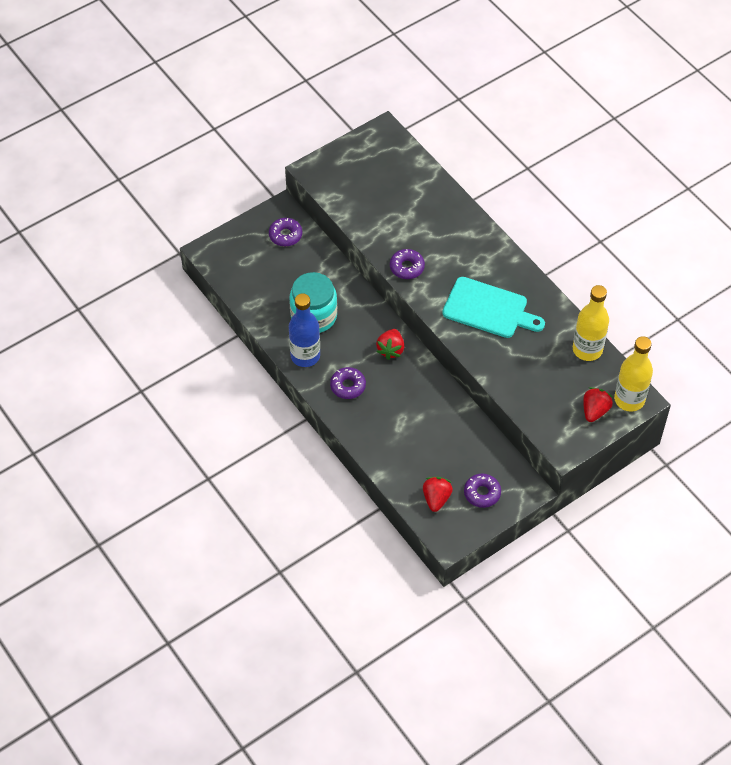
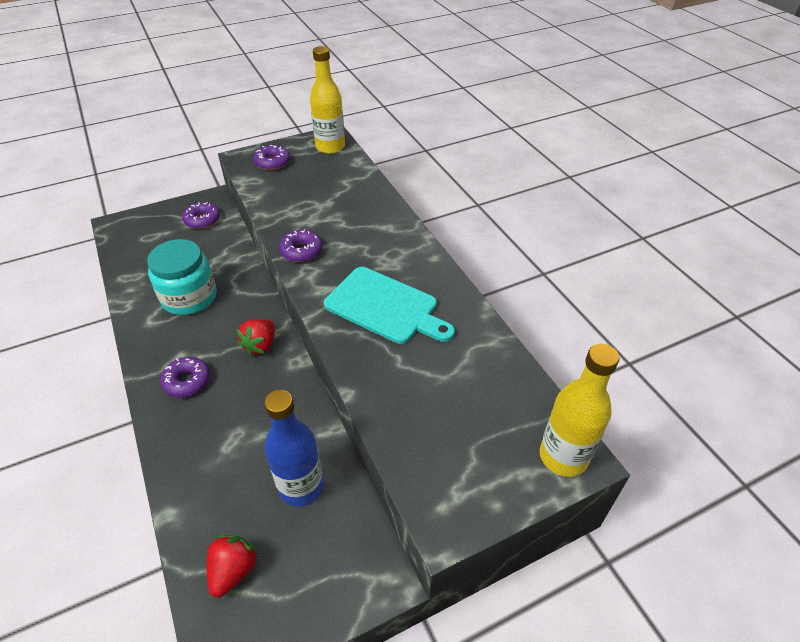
camera: 10 degrees right, 10 degrees down
blue bottle [289,294,320,367] -> blue bottle moved to [265,390,324,506]
purple donut [464,474,501,508] -> purple donut moved to [254,145,290,170]
yellow bottle [573,285,609,361] -> yellow bottle moved to [310,46,345,154]
red strawberry [583,387,613,422] -> none

